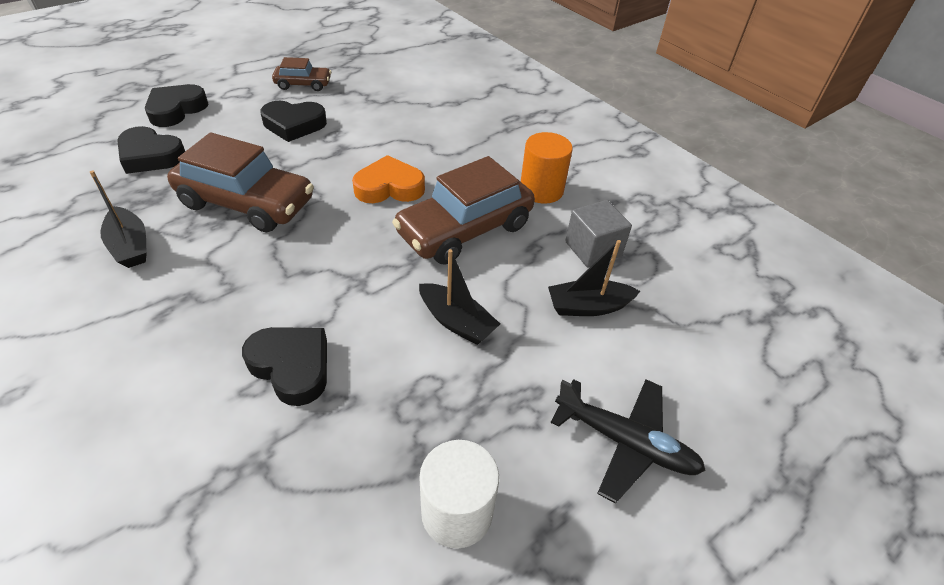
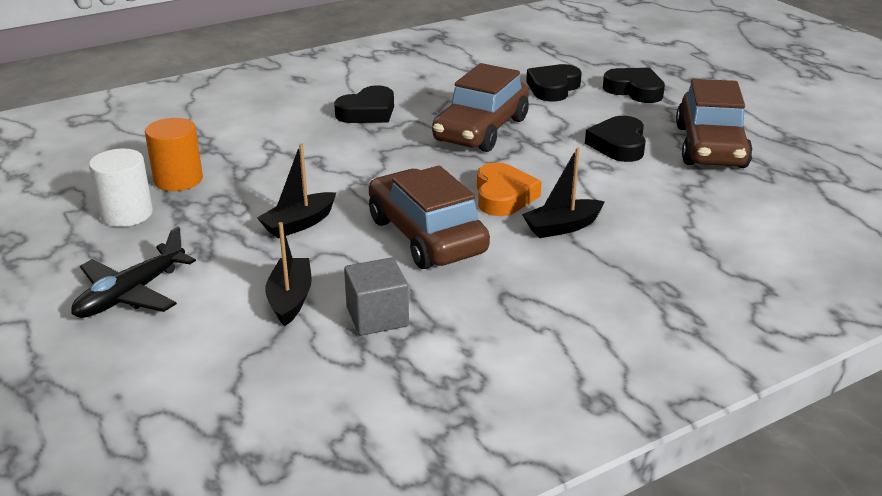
camera: 100 degrees right, 15 degrees down
black boat [90,170,147,268] -> black boat moved to [522,148,605,238]
black heart [242,327,327,406] -> black heart moved to [334,85,394,123]
brown car [272,57,331,91] -> brown car [676,79,753,168], size x1.93
orange cylinder [521,132,573,204] -> orange cylinder moved to [145,118,203,191]

